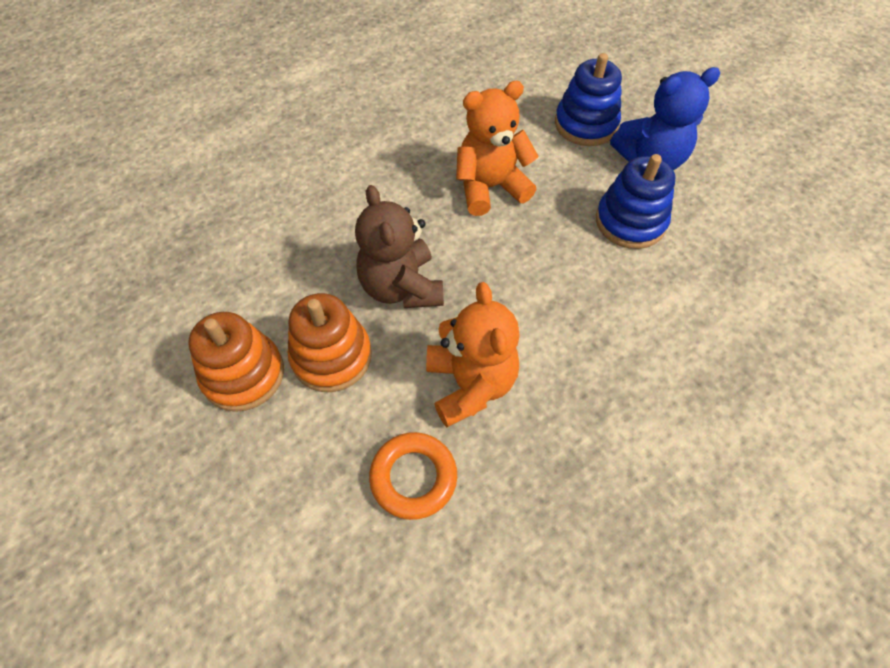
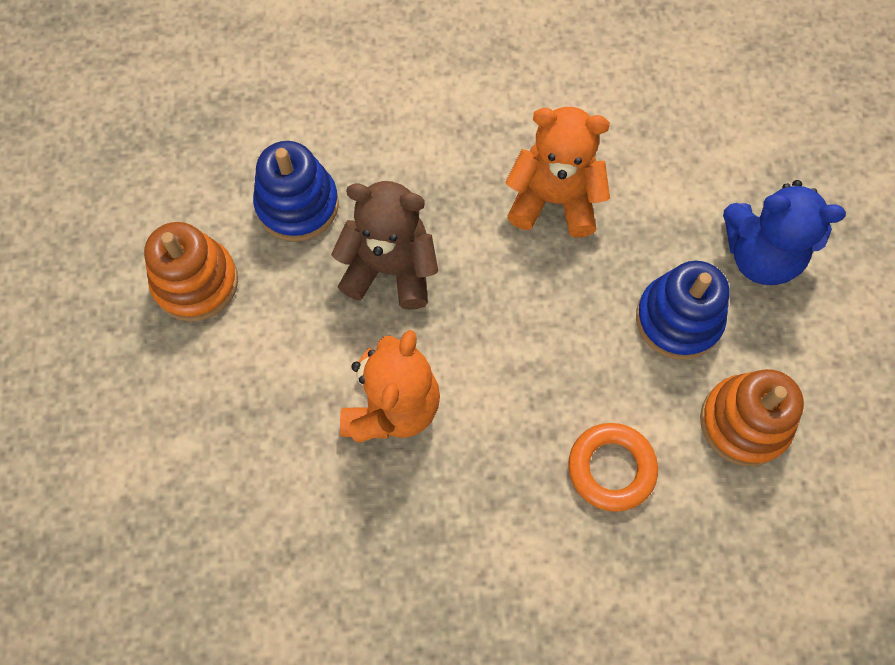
camera: 30 degrees right, 10 degrees up
orange stacking toy [288,293,372,392] -> orange stacking toy moved to [700,369,804,466]
brown teddy bear [355,185,444,308] -> brown teddy bear turned 90 degrees clockwise [331,181,438,310]
orange ring [369,432,457,520] -> orange ring moved to [568,423,658,512]
blue stacking toy [555,53,622,146] -> blue stacking toy moved to [253,141,339,241]

